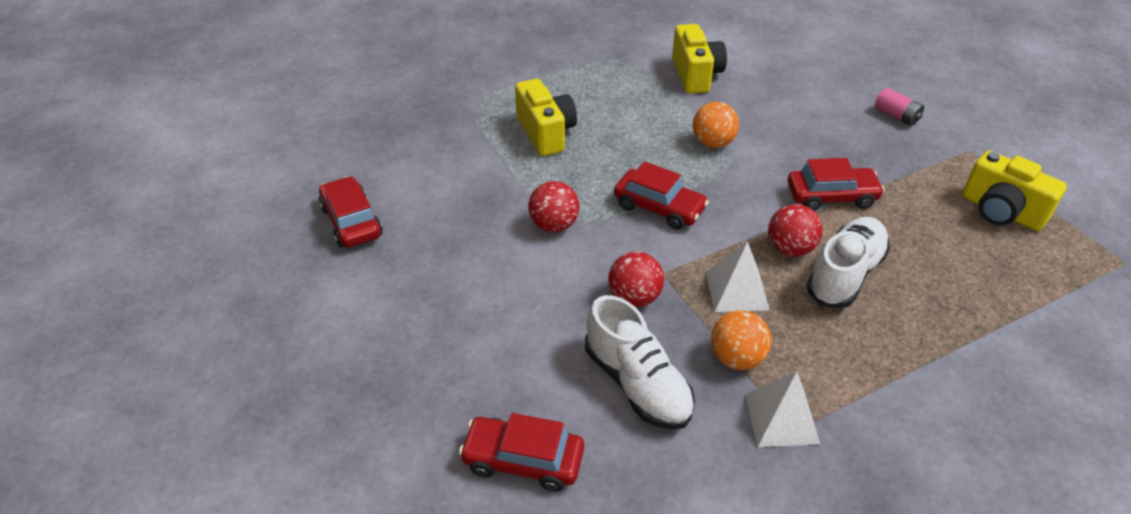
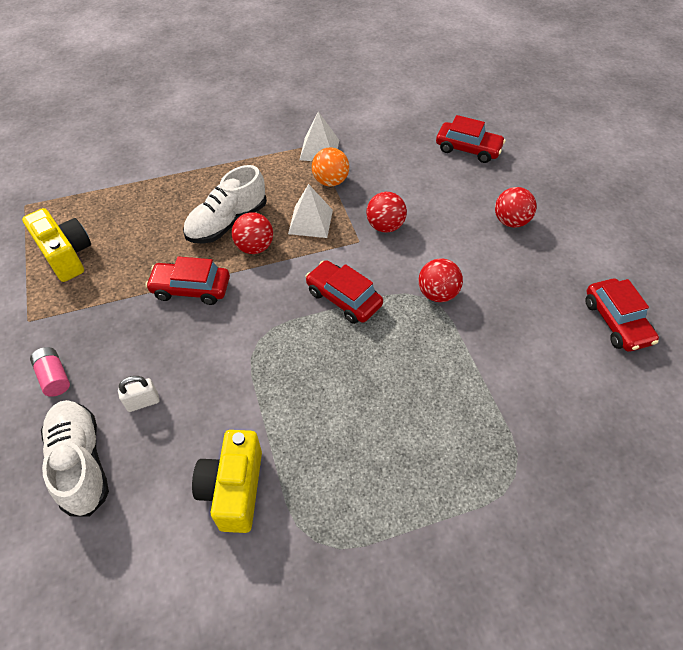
camera: 170 degrees left, 10 degrees up
yellow camera [515,79,577,156] -> none
white shoe [585,295,695,430] -> white shoe moved to [41,400,109,517]
orange ball [693,102,739,148] -> none
none -> white padlock [118,376,159,412]
none -> red ball [495,187,537,228]

